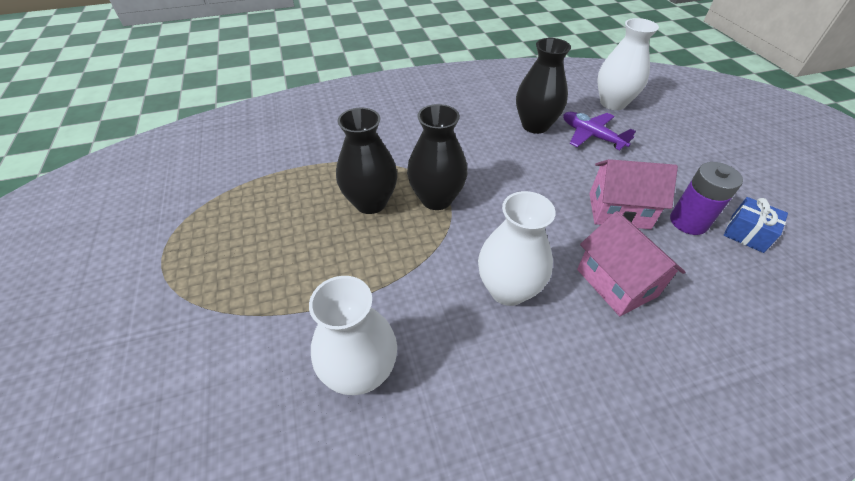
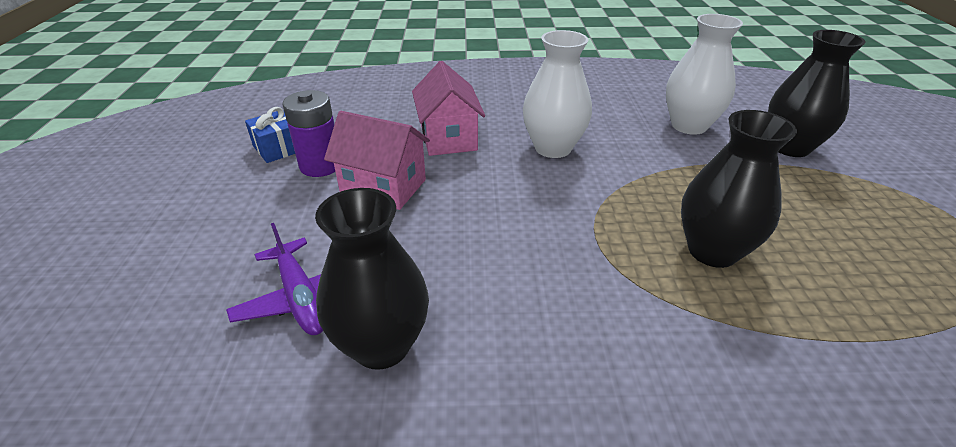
camera: 165 degrees left, 10 degrees down
black vase [407,104,468,210] -> black vase moved to [768,30,866,157]
white vase [597,18,659,110] -> none

